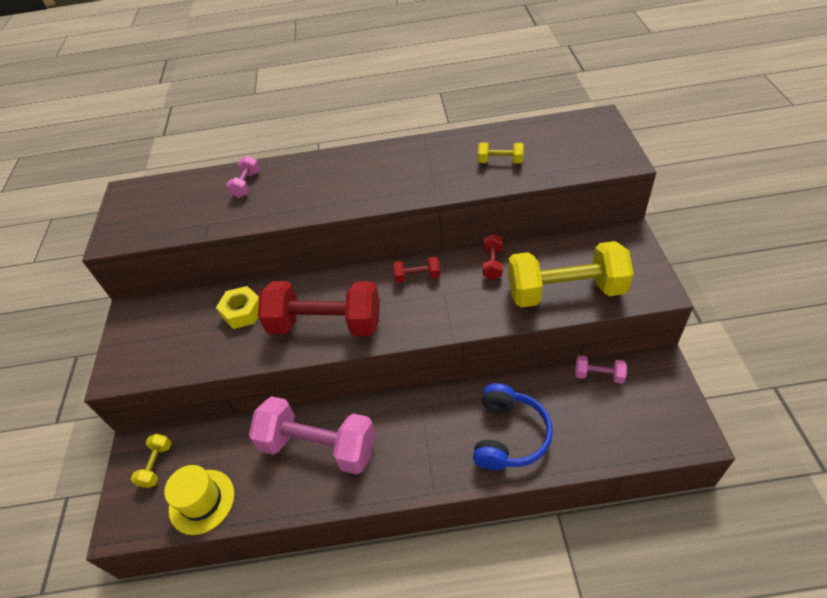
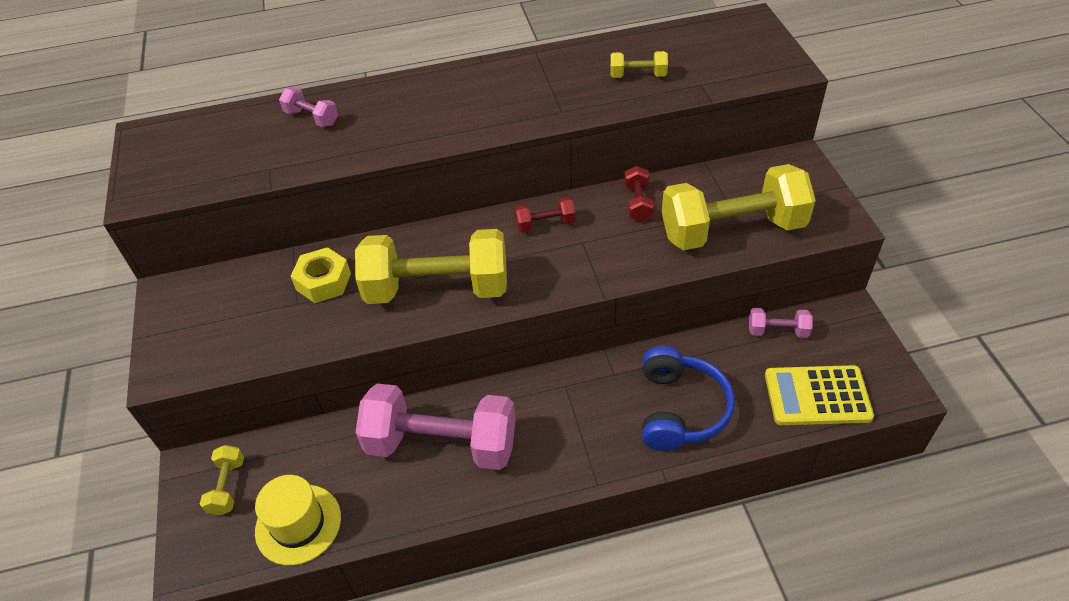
camera: 10 degrees left, 0 degrees up
pink dumbbell [226,156,260,198] -> pink dumbbell turned 60 degrees counterclockwise [279,87,338,127]
red dumbbell [258,281,380,336] -> yellow dumbbell [355,229,507,304]
none -> yellow calculator [765,365,874,425]

